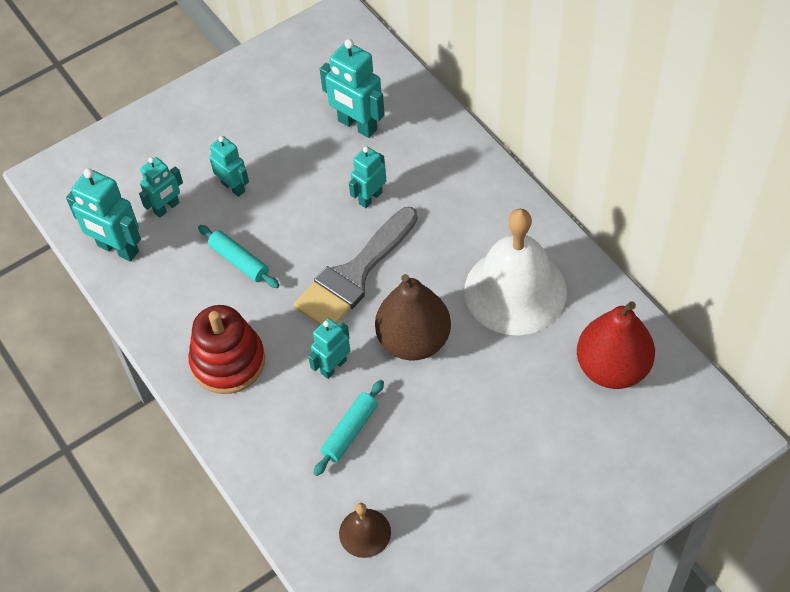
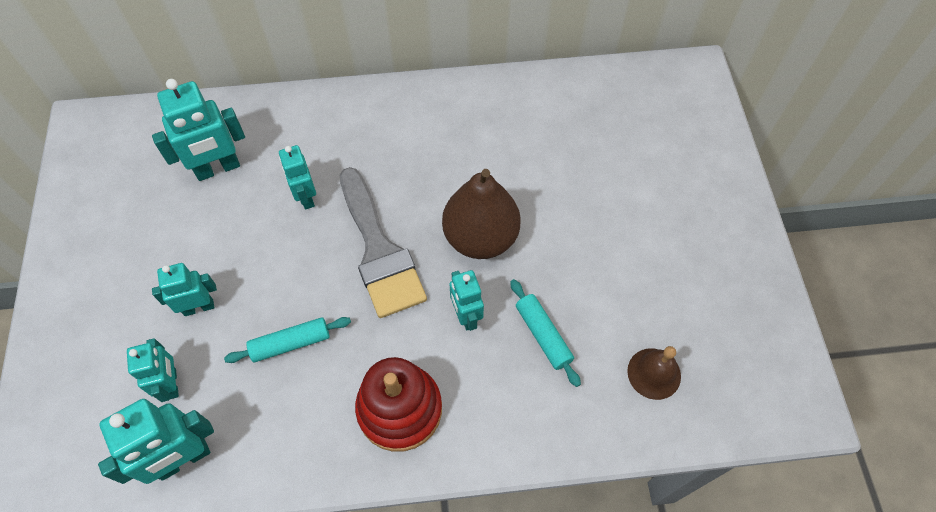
camera: 65 degrees left, 5 degrees up
white bell [464,209,567,335] -> none
red pear [577,301,655,389] -> none

